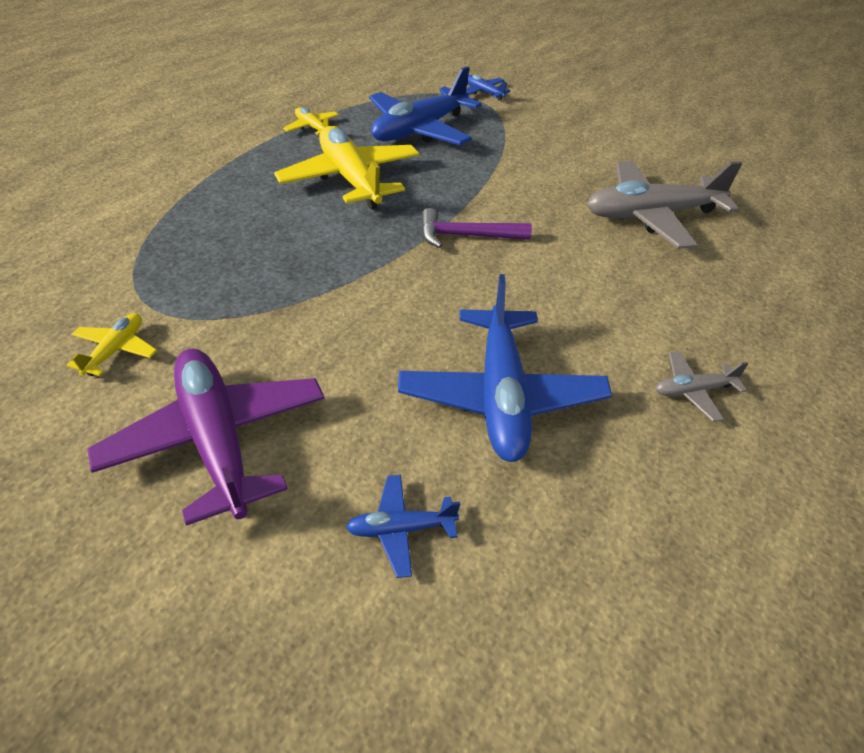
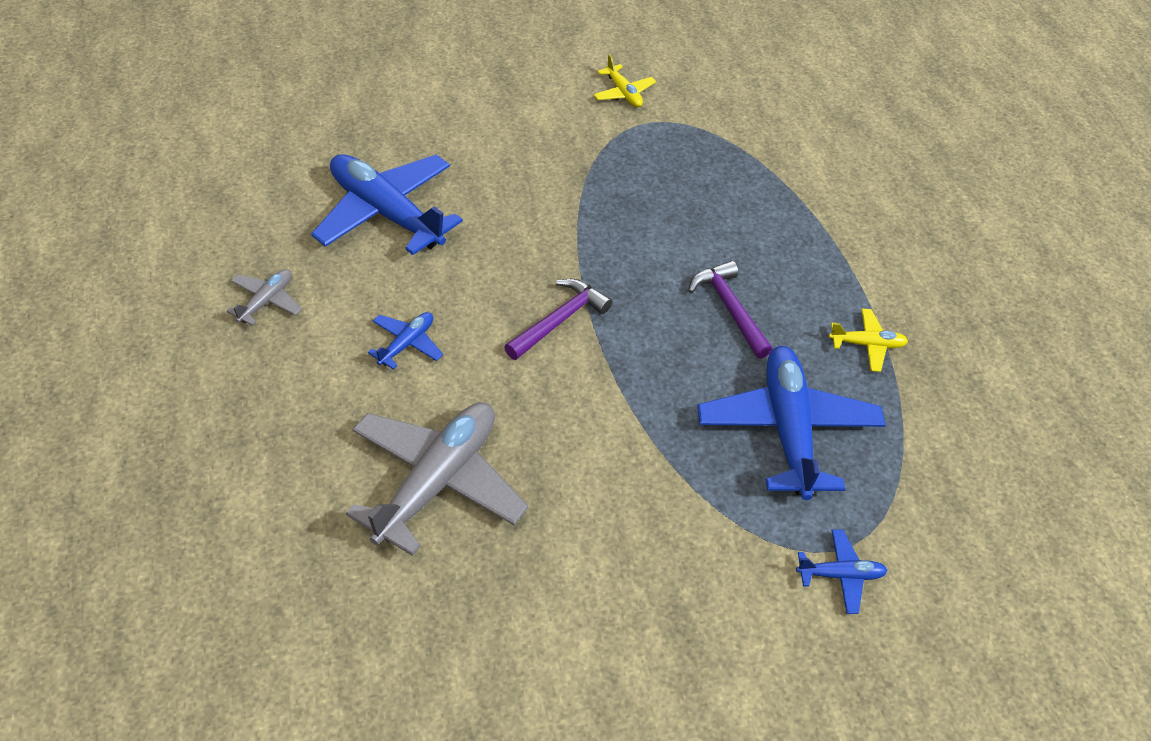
camera: 130 degrees right, 5 degrees up
purple plane [87,348,325,526] -> none
yellow plane [274,126,419,210] -> purple hammer [688,260,773,359]
blue plane [346,475,460,578] -> blue plane moved to [368,312,443,370]

